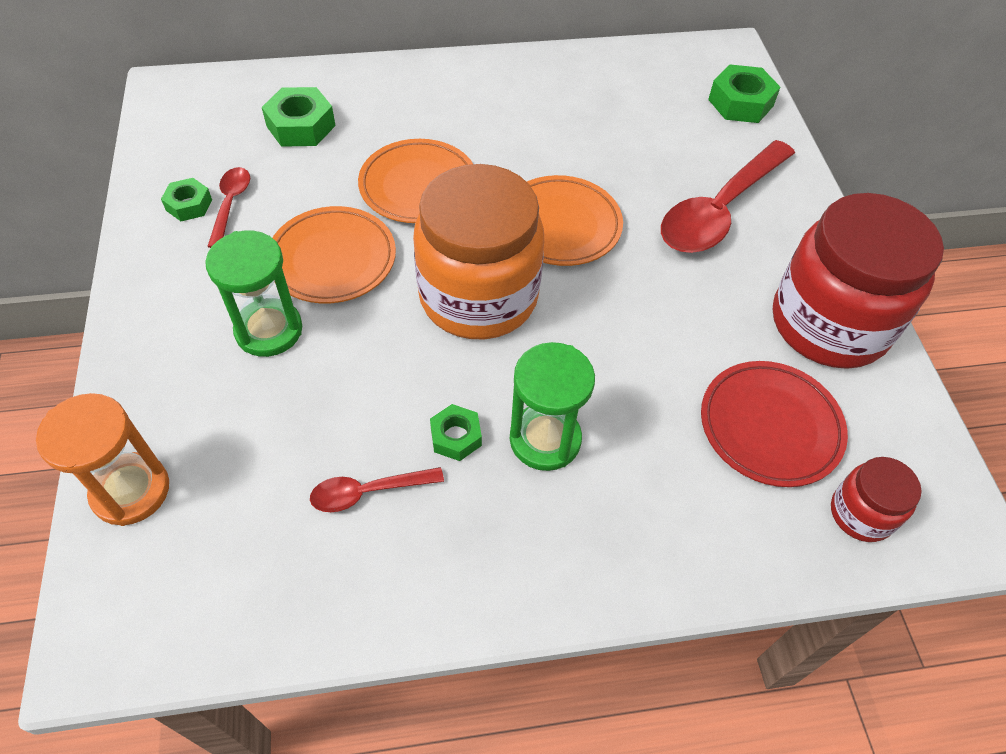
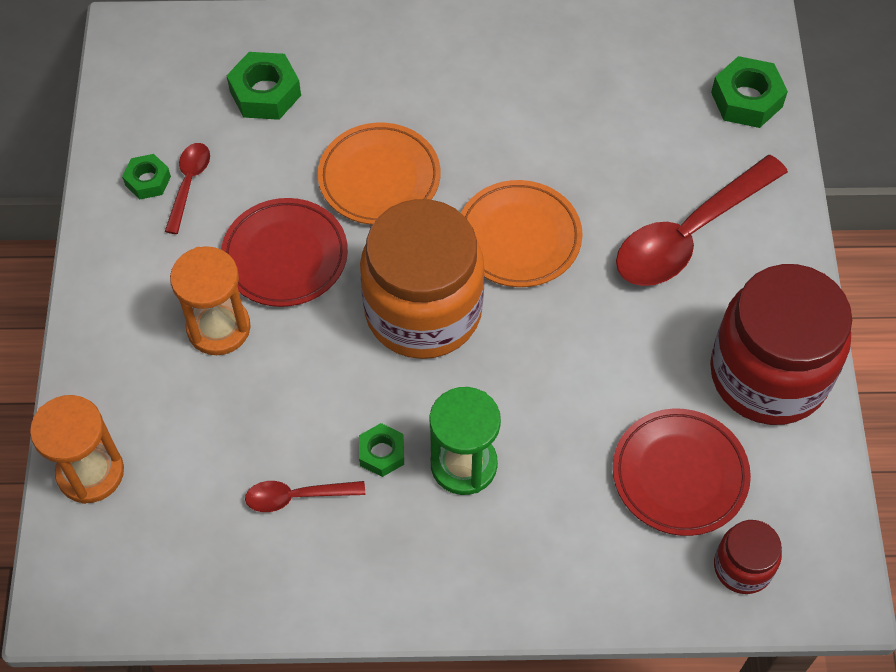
camera: 10 degrees right, 5 degrees up
green hourglass [205,230,302,357] -> orange hourglass [170,246,251,355]
orange plate [273,206,396,304] -> red plate [221,198,348,307]

